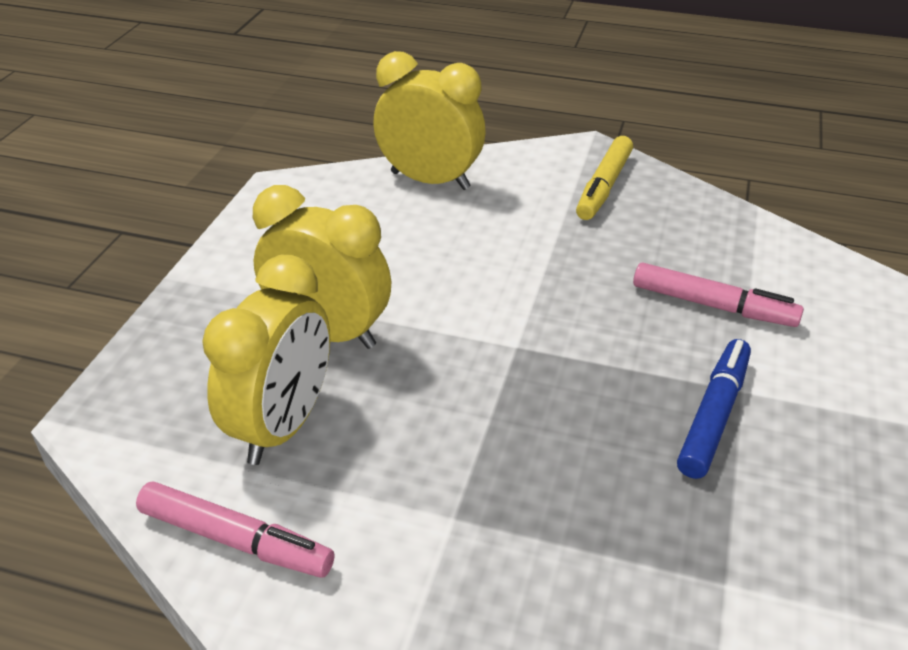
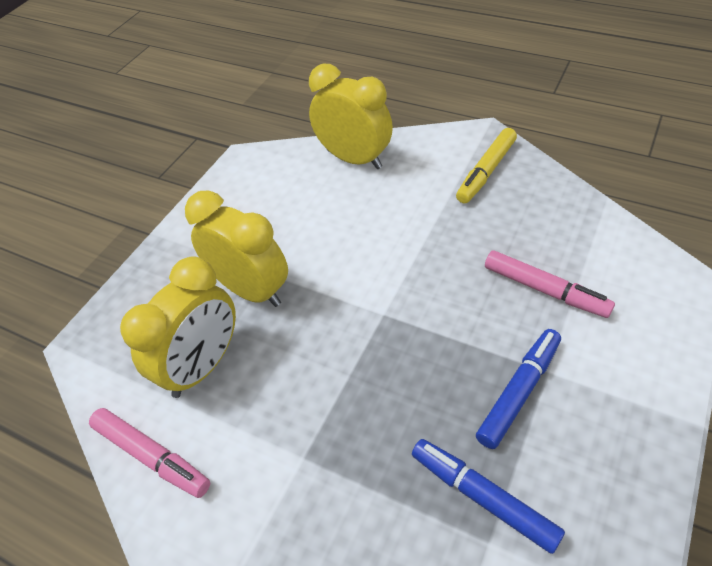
camera: 15 degrees right, 10 degrees up
none -> blue marker [412,439,565,554]

